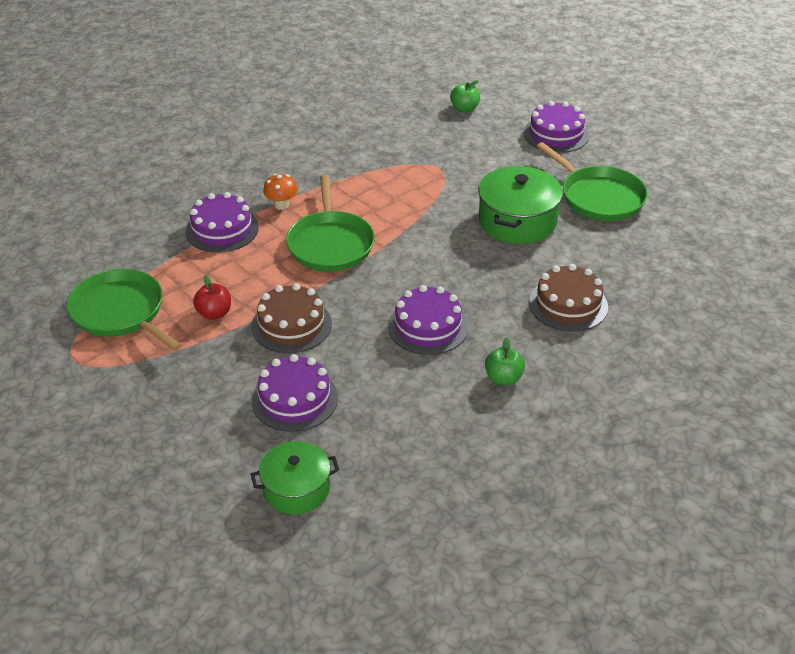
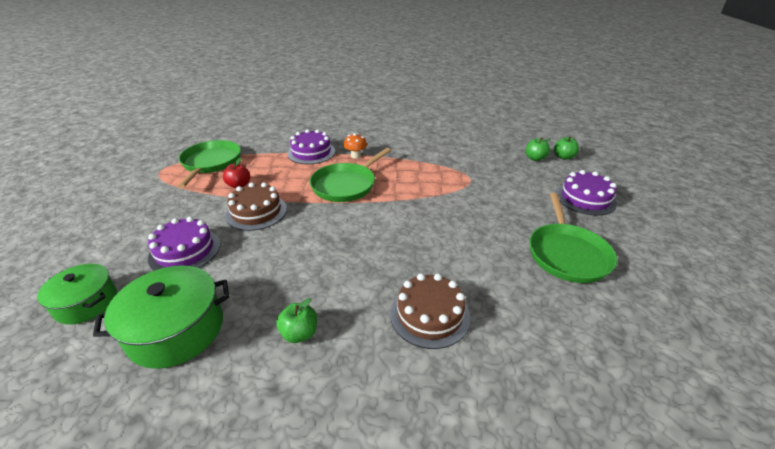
camera: 45 degrees right, 5 degrees down
purple cake [388,285,468,355] -> none
green pot [478,166,563,244] -> green pot moved to [93,266,230,369]
none -> green apple [554,136,579,160]

